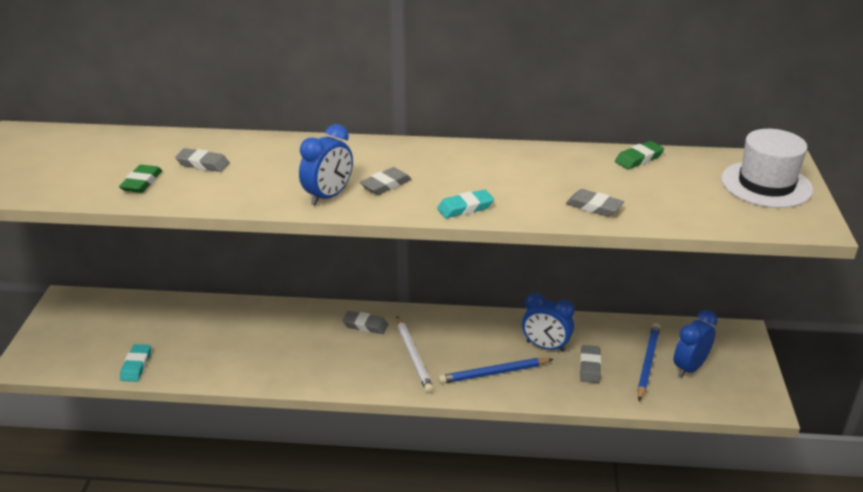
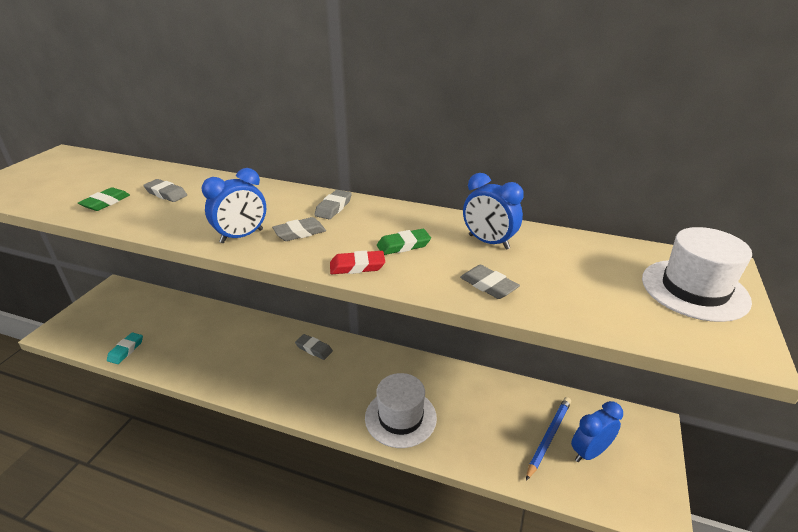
camera: 15 degrees right, 0 degrees up
white pencil [396,316,434,393] -> none
turquoise eraser [437,189,494,218] -> red eraser [330,251,385,274]
blue pencil [438,358,553,384] -> white hat [365,373,437,448]
blue clock [522,293,574,352] -> blue clock moved to [463,173,524,250]
grey eraser [580,345,601,383] -> grey eraser moved to [314,190,352,219]
green eraser [615,141,664,170] -> green eraser moved to [377,229,431,255]

